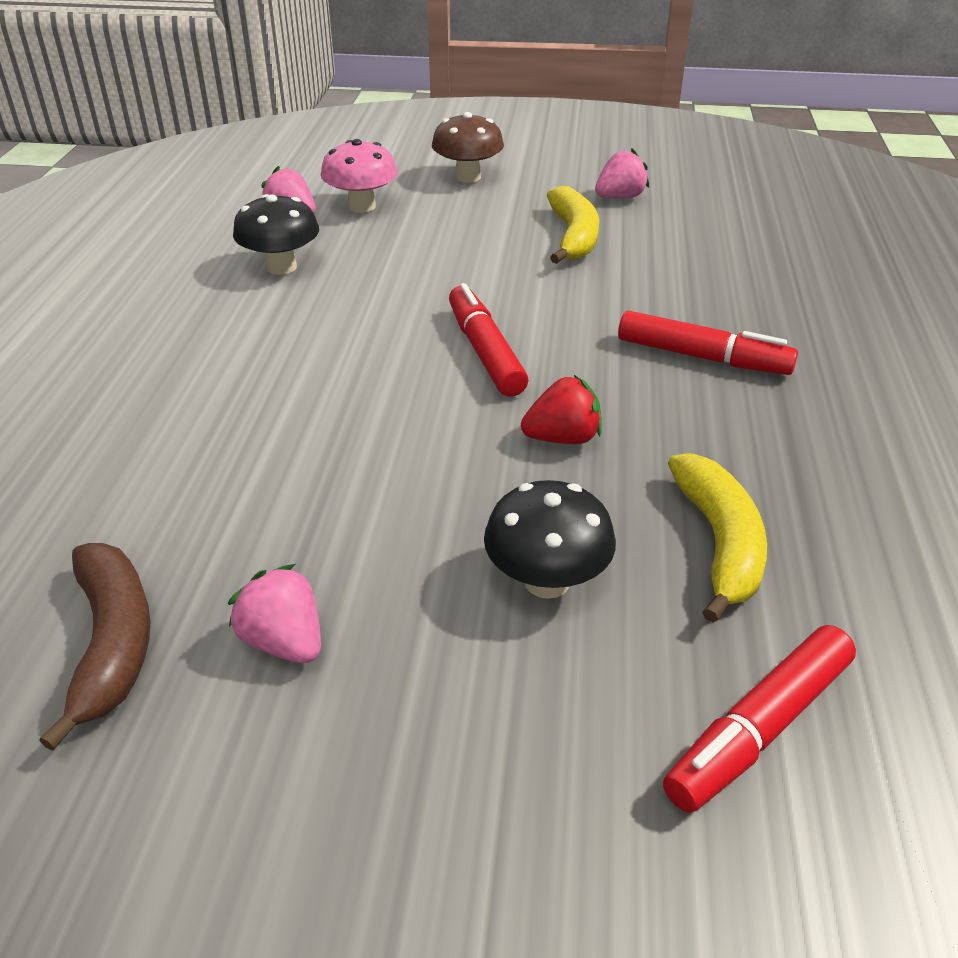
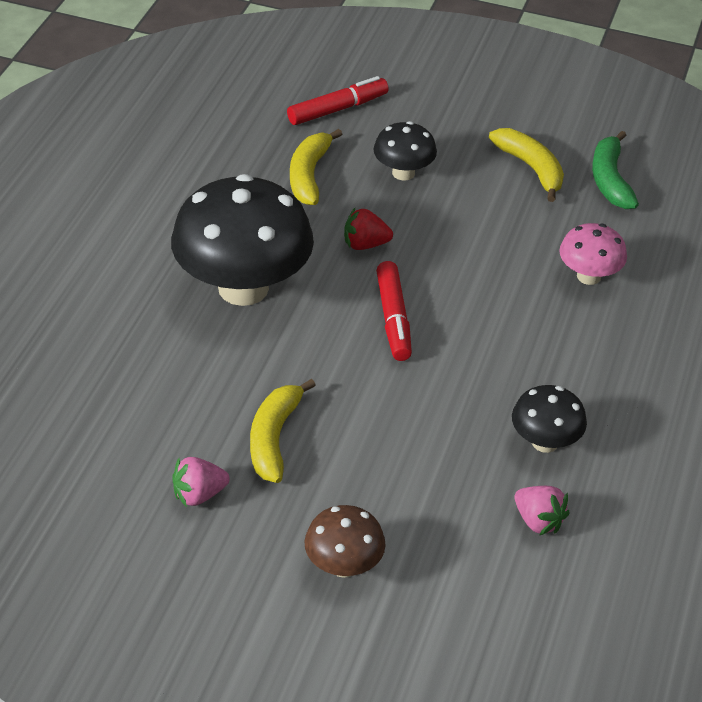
camera: 170 degrees left, 5 degrees up
brown banana [39,543,150,751] -> green banana [592,131,639,209]
pink strawberry [228,564,321,663] -> yellow banana [489,128,564,202]
pink mushroom [321,139,398,213] -> pink mushroom moved to [559,223,627,285]
red marker [618,310,798,375] -> black mushroom [171,174,314,306]

